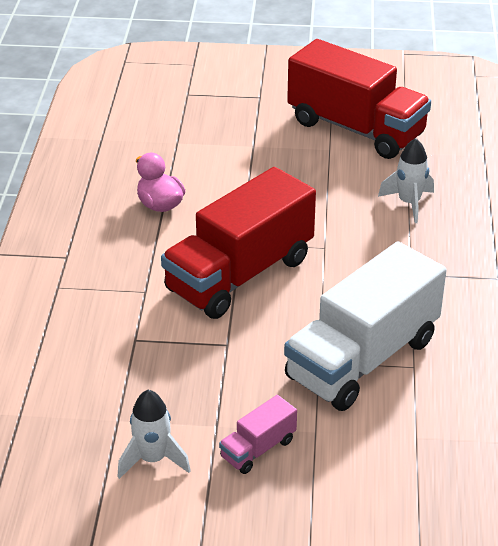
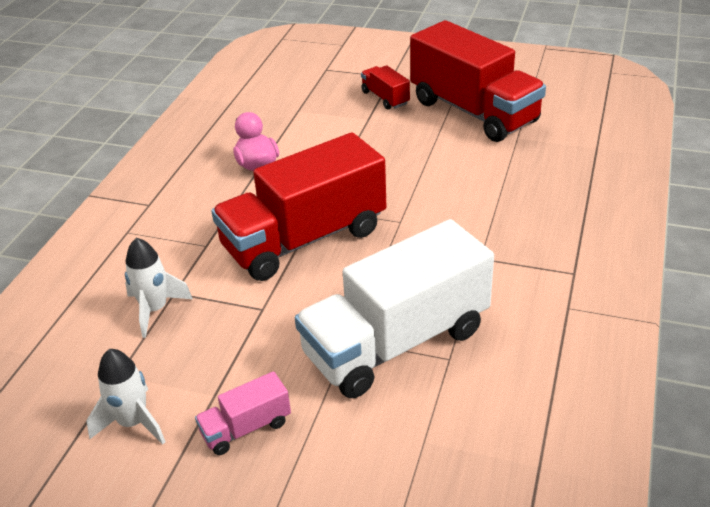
camera: 15 degrees right, 0 degrees up
white rocket [378,138,434,223] -> white rocket moved to [125,238,193,338]
none -> red truck [361,65,410,110]

